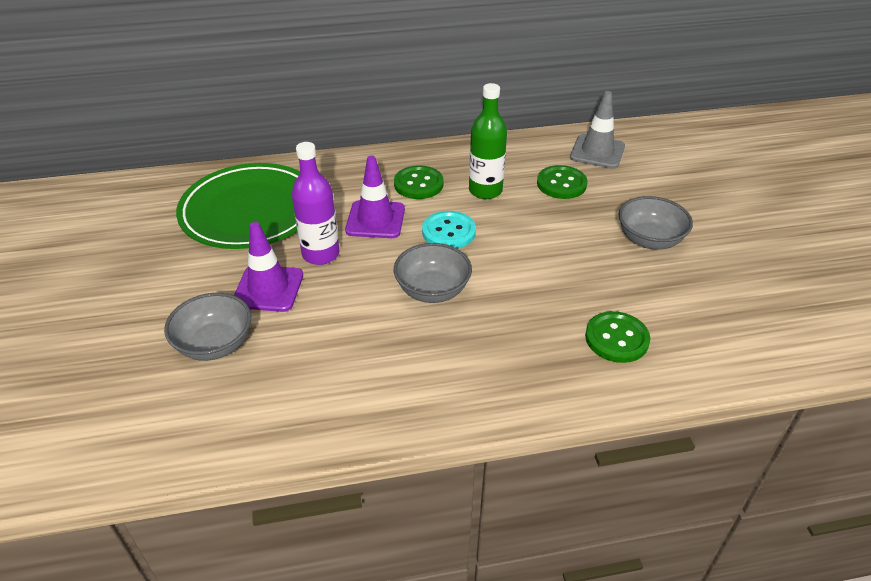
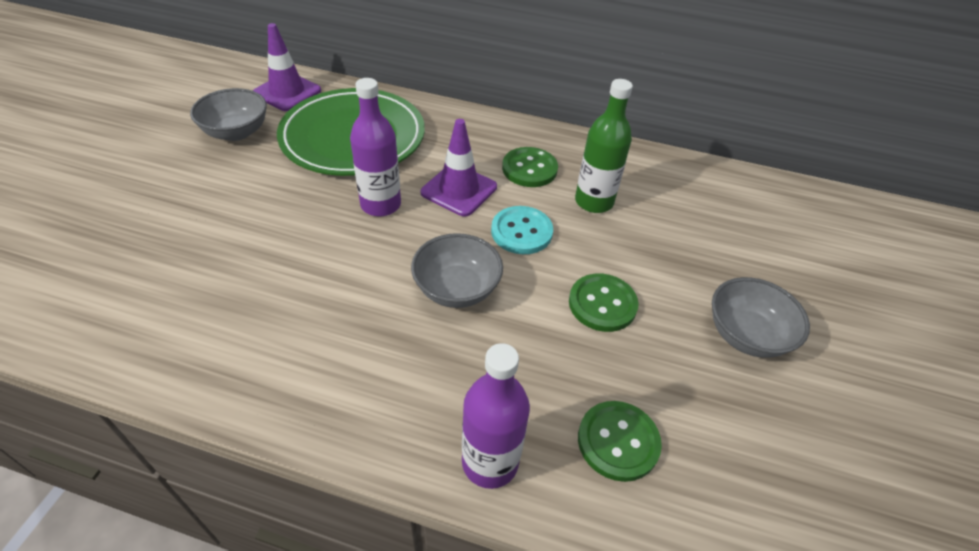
camera: 25 degrees right, 5 degrees up
grey bowl [164,293,251,361] -> grey bowl moved to [190,88,267,141]
purple traffic cone [234,222,303,312] -> purple traffic cone moved to [253,23,321,111]
green button [537,165,587,199] -> green button moved to [569,273,639,332]
grey traffic cone [570,91,625,169] -> none
none -> purple bottle [462,343,530,489]

